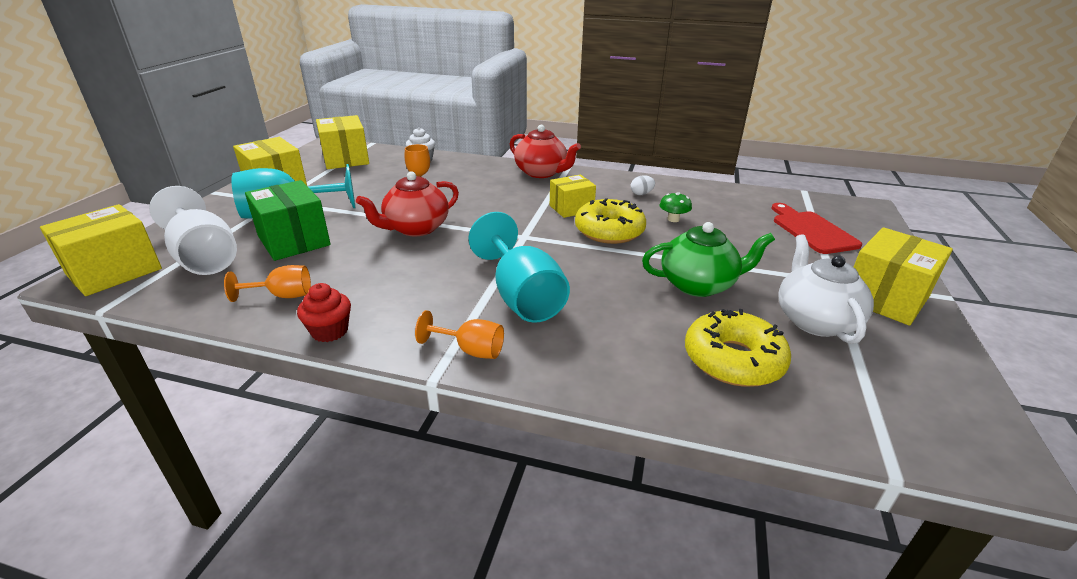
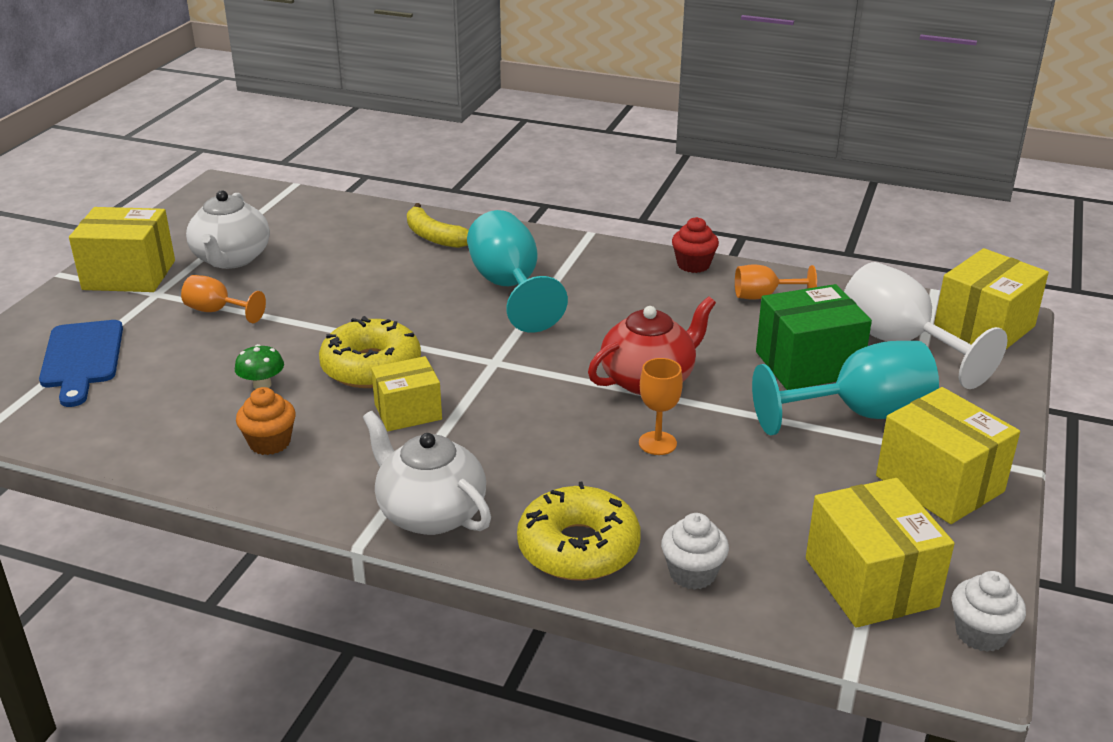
camera: 175 degrees left, 0 degrees up
green box [245,180,331,261] -> green box turned 75 degrees counterclockwise [756,284,872,390]
orange goblet [415,310,504,359] -> orange goblet moved to [181,275,266,323]
red teapot [510,125,581,178] -> white teapot [363,411,491,535]
white egg [631,175,655,195] -> orange cupcake [236,387,296,455]
green teapot [642,222,775,297] -> none
yellow donut [685,309,791,387] -> yellow donut moved to [517,482,641,581]
red cutting board [772,203,862,254] -> blue cutting board [39,320,123,407]
yellow box [854,227,953,326] -> yellow box turned 45 degrees clockwise [69,207,175,292]
none -> yellow banana [407,203,469,248]
none -> white cupcake [952,571,1026,652]

